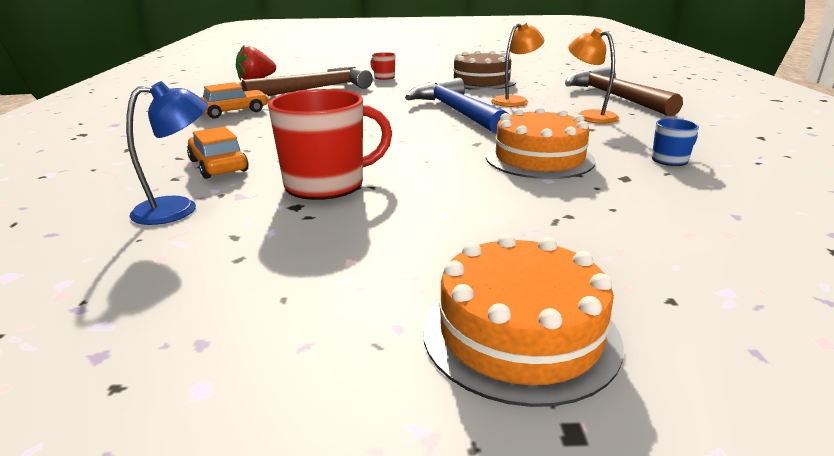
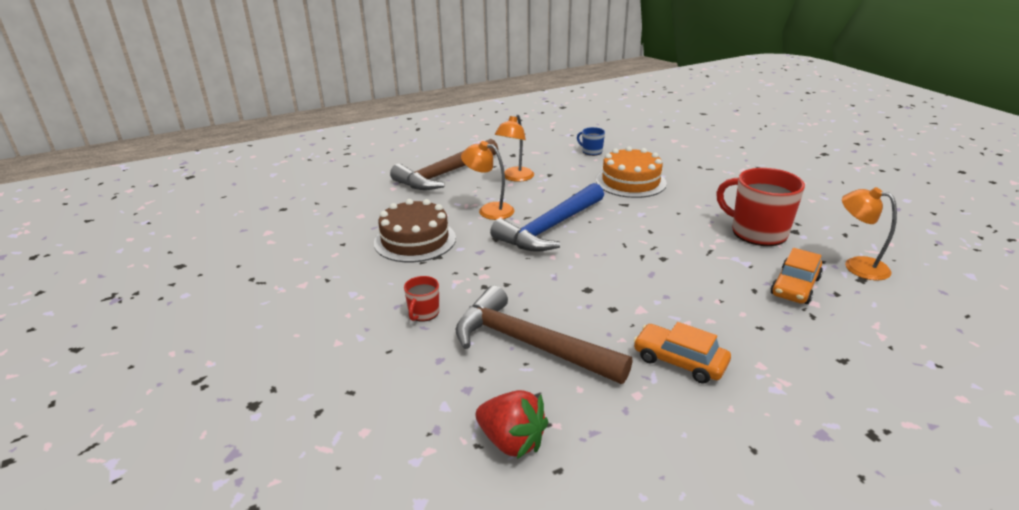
camera: 115 degrees left, 5 degrees up
blue lamp [126,81,208,225] -> orange lamp [842,187,897,280]
orange cake [423,234,624,407] -> none

